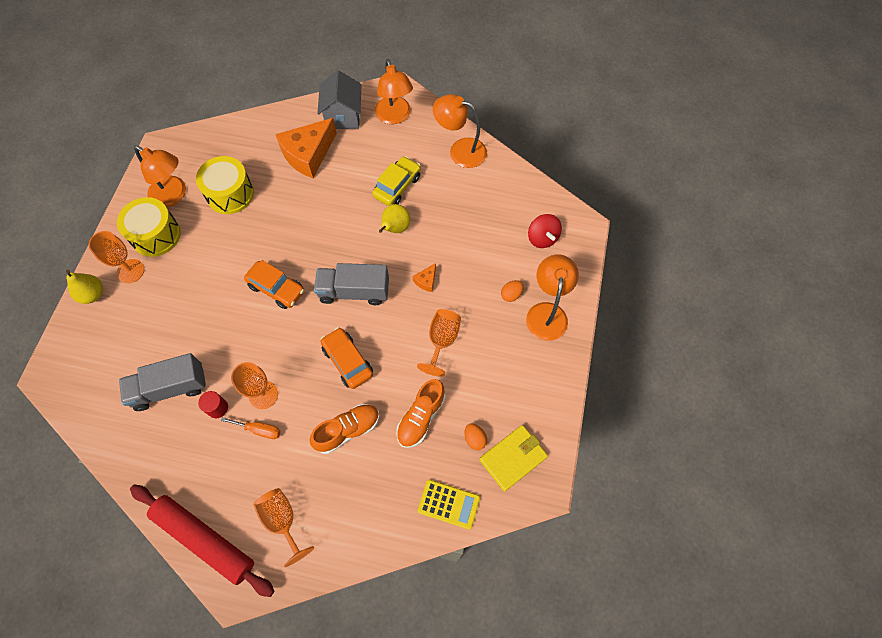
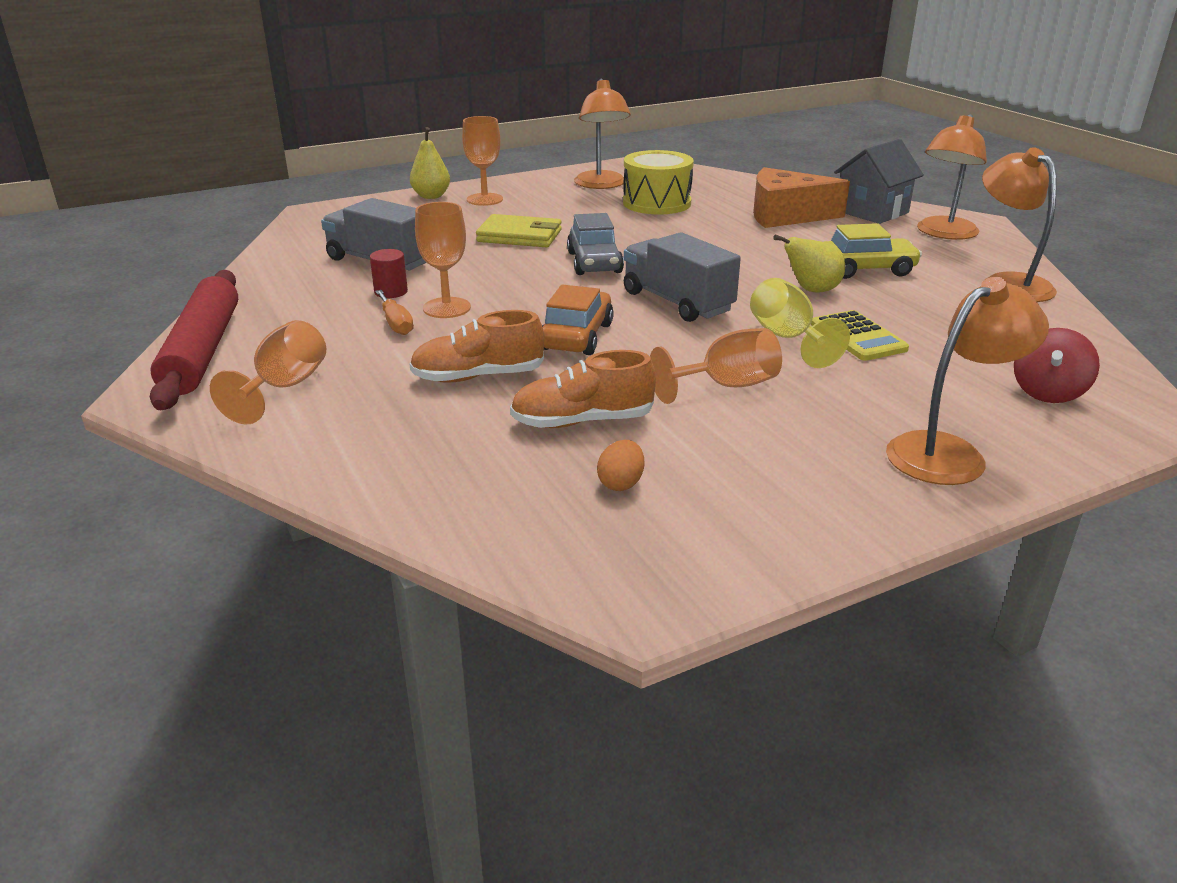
camera: 50 degrees right, 35 degrees down
yellow drum [117,197,181,257] -> none
orange car [244,260,304,309] -> grey car [567,213,624,275]
orange shoe [309,404,380,454] -> orange shoe turned 150 degrees clockwise [409,310,544,383]
orange cheese [413,263,436,292] -> yellow goblet [750,278,850,368]
yellow calculator [418,479,480,530] -> yellow calculator moved to [811,310,909,361]
yellow wallet [479,425,548,492] -> yellow wallet moved to [476,214,562,247]
orange egg [501,280,524,302] -> none

